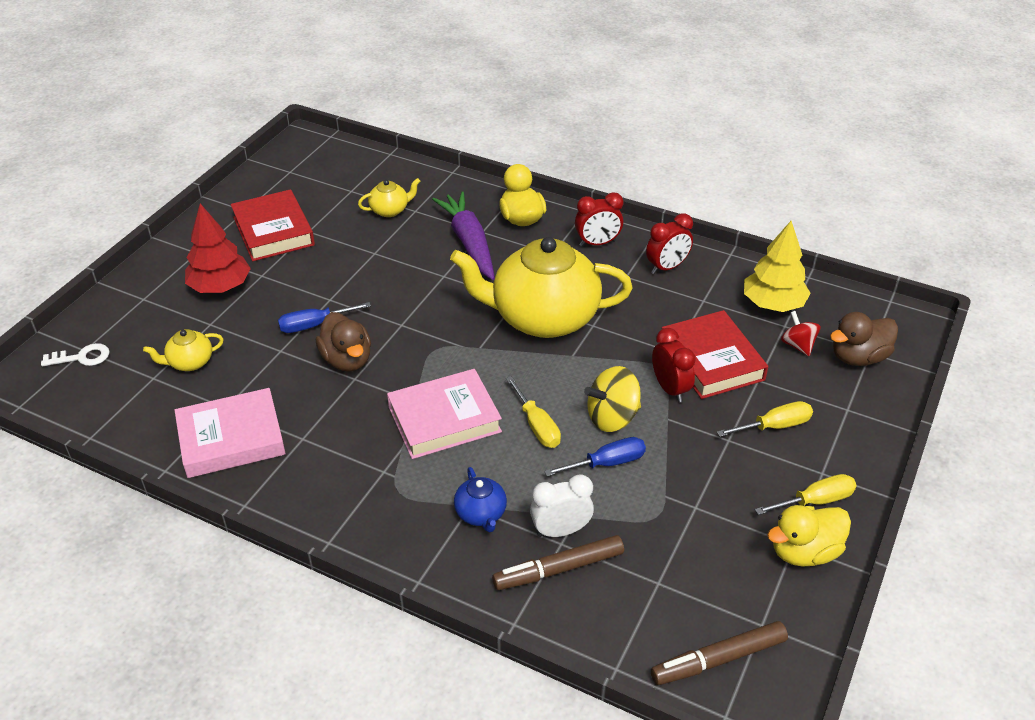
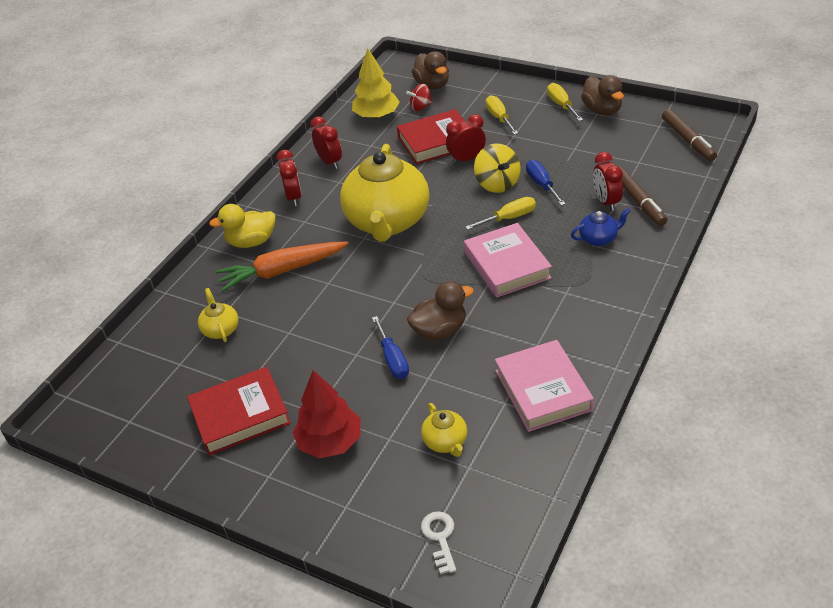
camera: 85 degrees left, 0 degrees up
purple carrot [432,192,495,280] -> orange carrot [216,242,349,291]
white clock [530,474,594,537] -> red clock [593,152,623,211]
yellow duck [767,505,851,567] -> brown duck [581,75,624,115]

